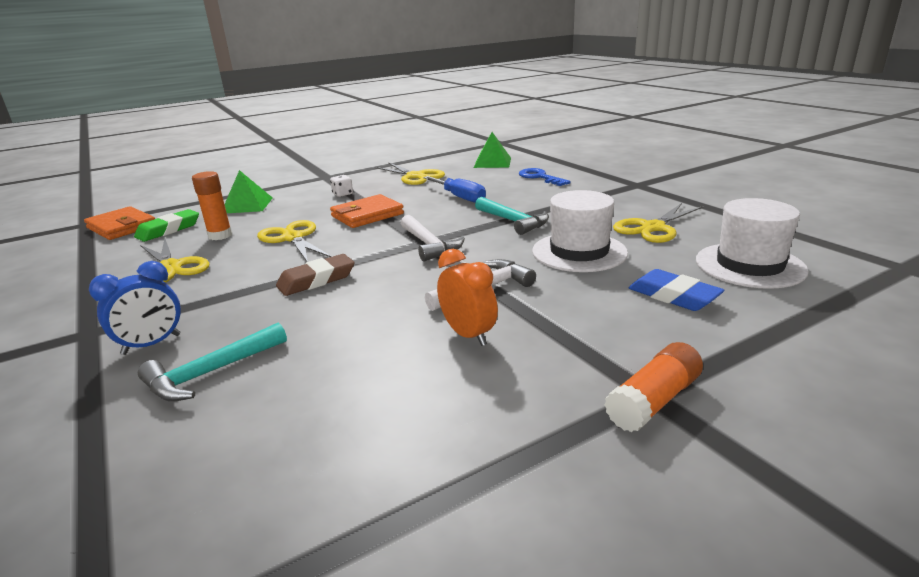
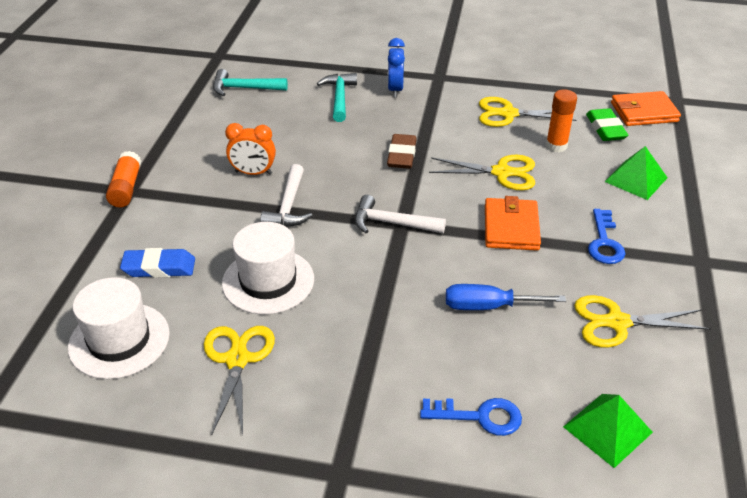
camera: 130 degrees right, 15 degrees up
white dice [330,175,353,197] -> blue key [588,209,625,264]
turquoise hammer [475,197,549,235] -> turquoise hammer moved to [213,69,288,96]

